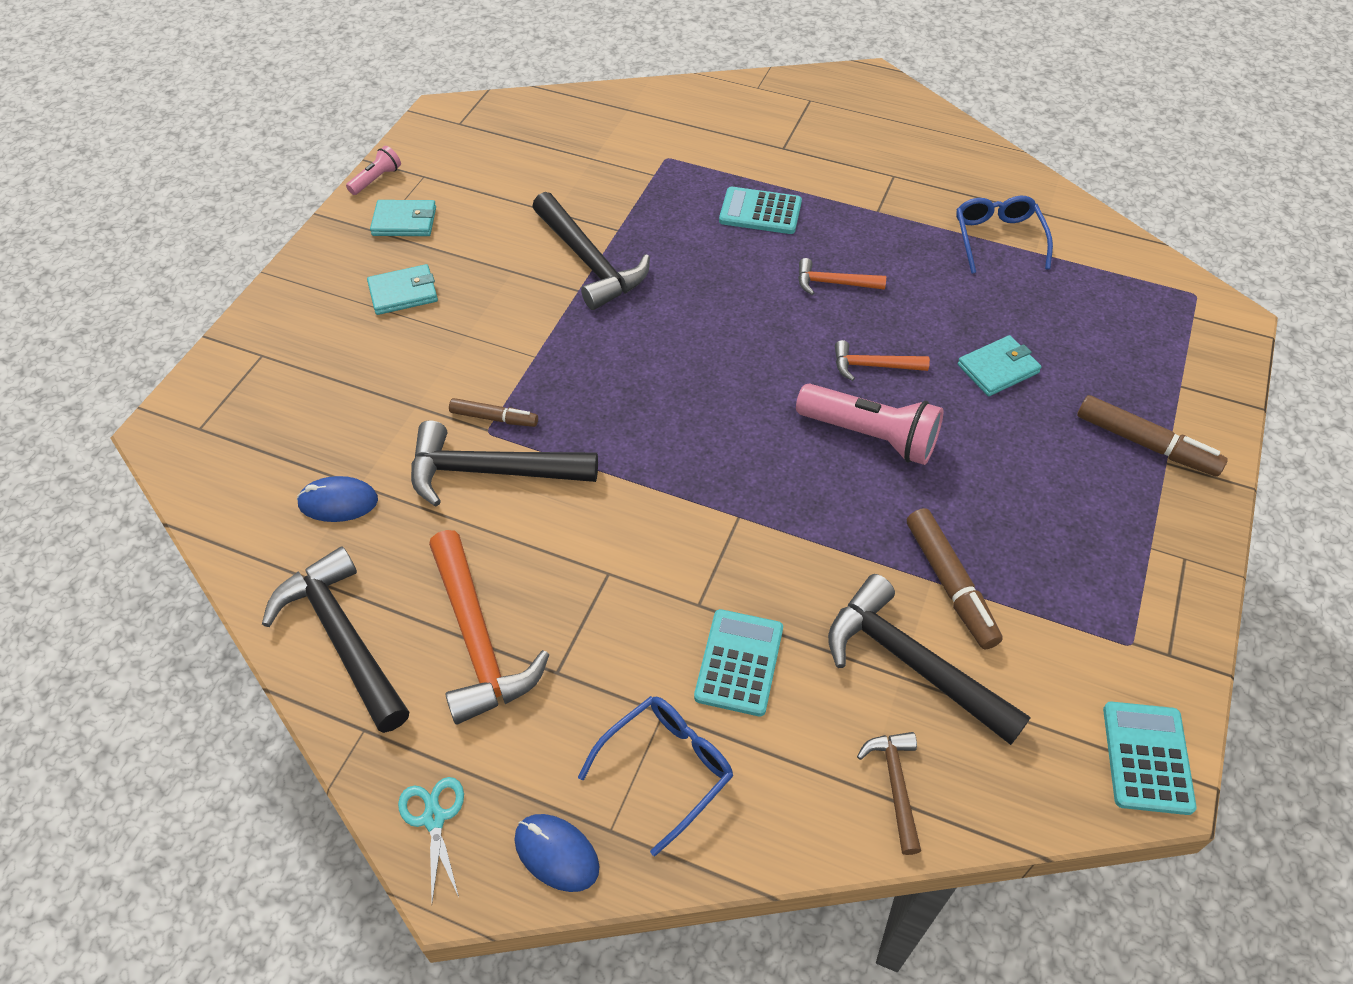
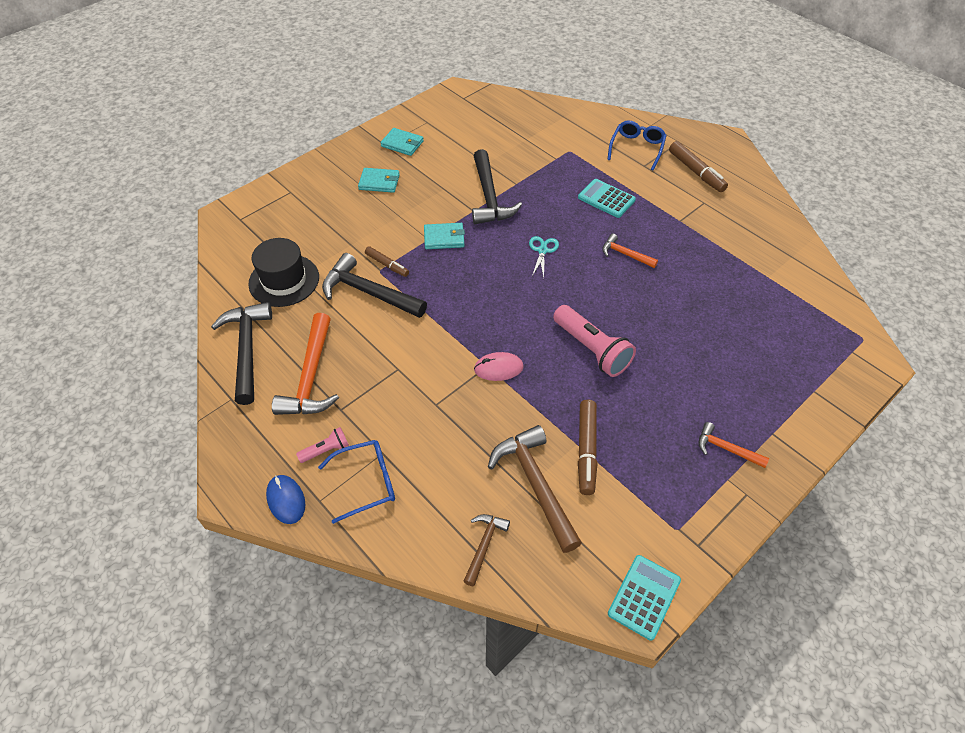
camera: 25 degrees right, 0 degrees up
blue mouse [297,476,378,522] -> black hat [248,238,319,307]
pink flashlight [346,146,401,195] -> pink flashlight moved to [296,427,349,463]
turquoise scissors [398,777,464,902] -> turquoise scissors moved to [529,236,559,278]
turquoise calculator [694,609,783,716] -> none
black hammer [828,574,1031,745] -> brown hammer [488,425,582,553]
orange hammer [835,340,930,381] -> orange hammer moved to [698,422,769,468]
blue glasses [956,196,1053,274] -> blue glasses moved to [607,120,667,170]
turquoise wallet [958,335,1041,396] -> turquoise wallet moved to [424,223,465,249]
brown marker [1077,395,1228,477] -> brown marker moved to [669,141,728,192]
none -> pink mouse [474,352,524,381]

